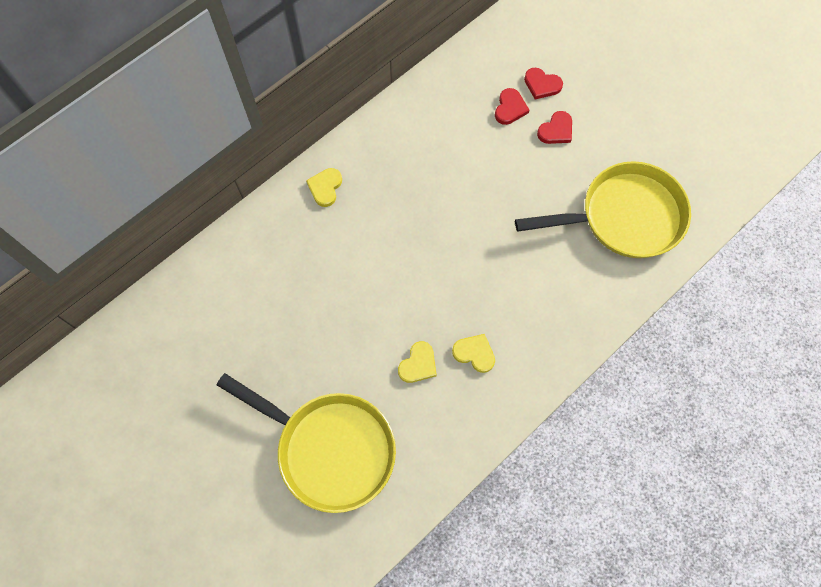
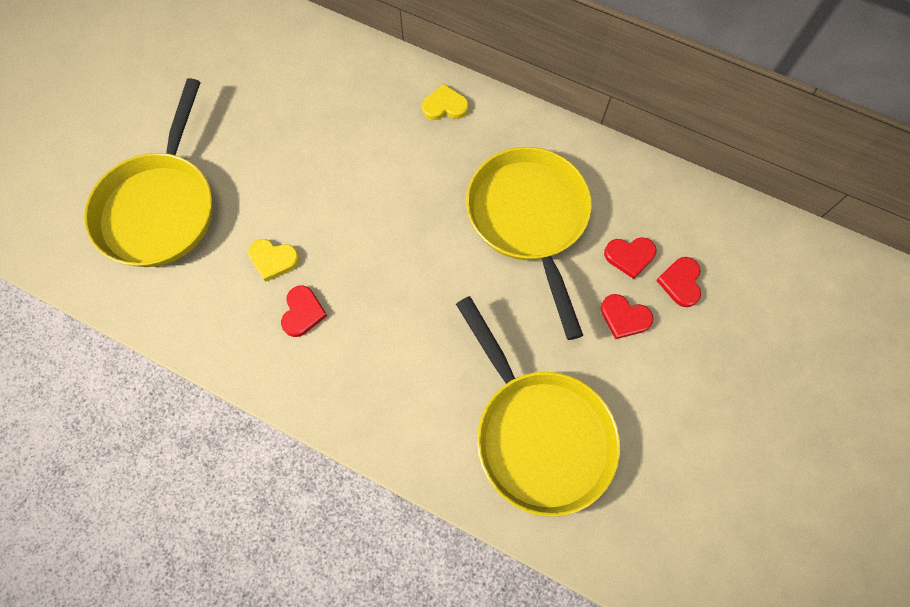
camera: 70 degrees right, 0 degrees up
yellow heart [452,334,495,373] -> red heart [281,285,327,337]
none -> yellow pan [466,147,592,340]

